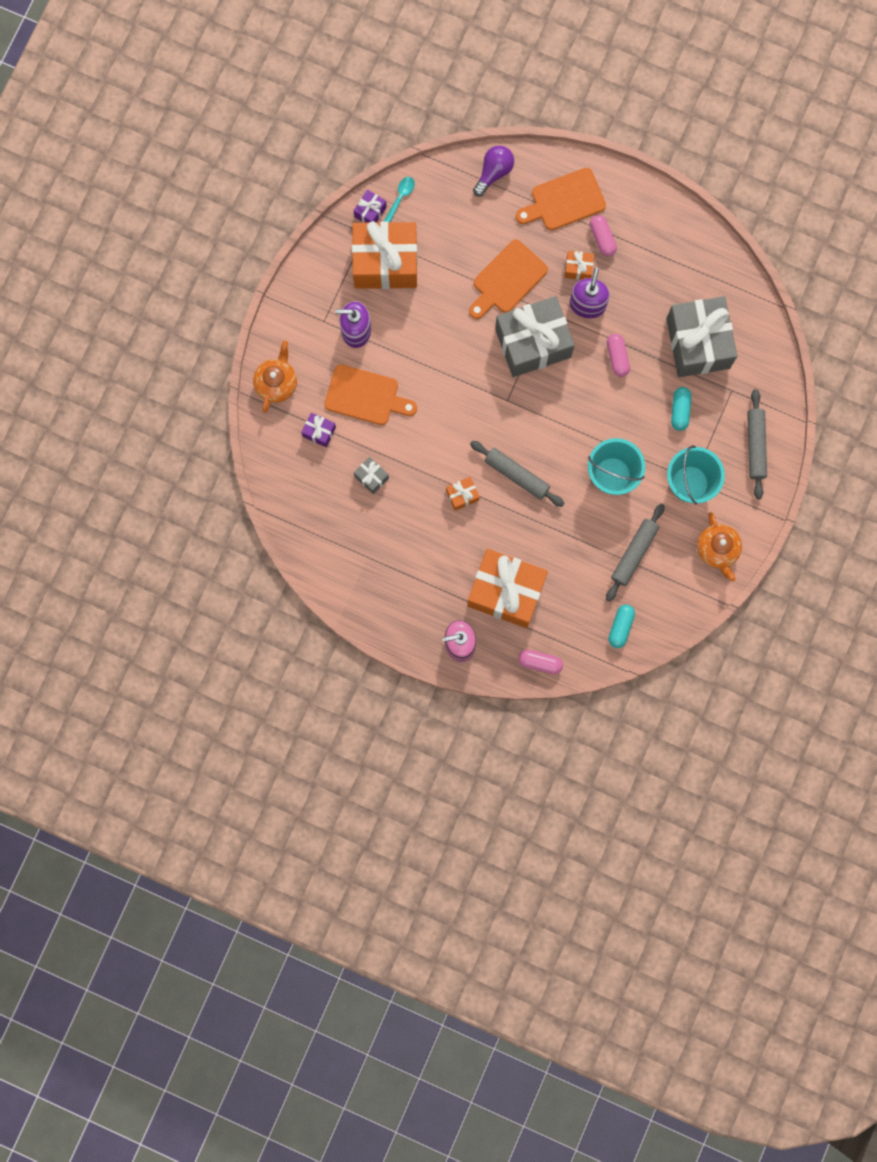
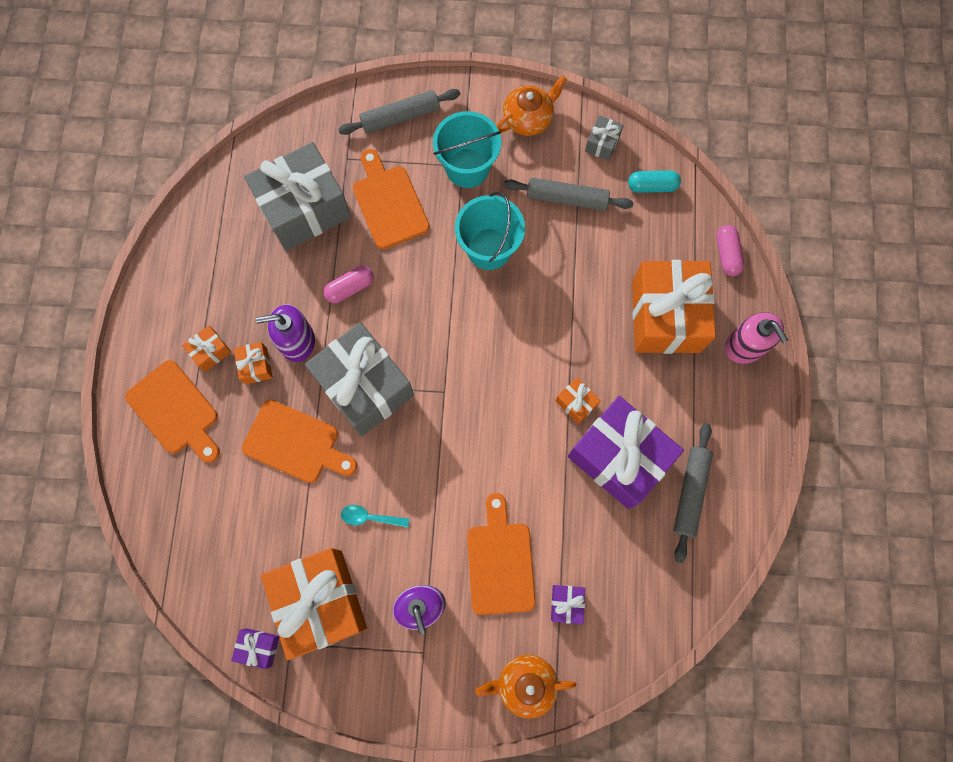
camera: 110 degrees left, 5 degrees down
grey gift [354,457,389,494] -> grey gift moved to [585,115,624,161]
turquoise spoon [384,177,415,222] -> turquoise spoon moved to [341,505,409,528]
grey rolling pin [470,441,565,507] -> grey rolling pin moved to [673,423,713,563]
purple light bulb [473,145,514,197] -> none
pink capsule [590,215,617,257] -> orange gift [182,325,231,372]
turquoise capsule [671,387,691,431] -> orange cutting board [353,149,430,249]
none -> purple gift [568,396,684,509]

